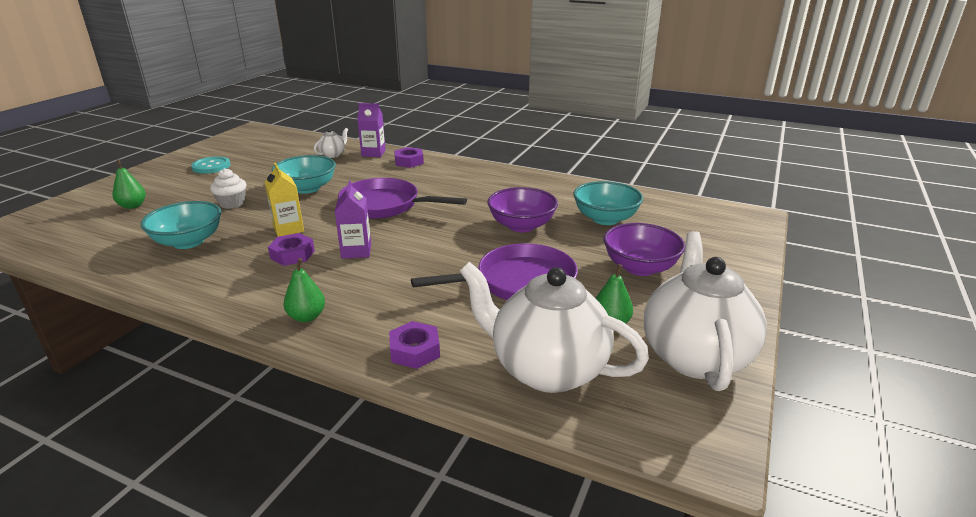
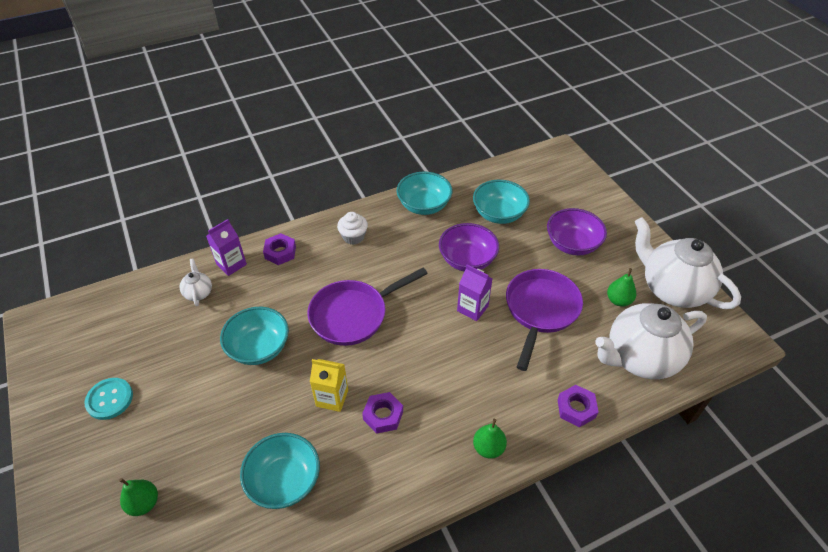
camera: 50 degrees left, 20 degrees up
white cupcake [210,168,246,209] -> white cupcake moved to [337,212,368,245]
purple carton [335,180,371,259] -> purple carton moved to [457,265,492,321]
none -> turquoise bowl [397,171,452,215]

